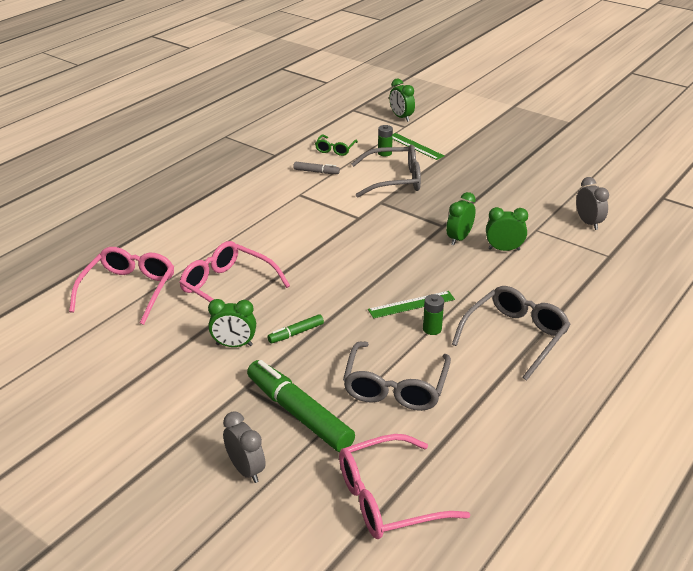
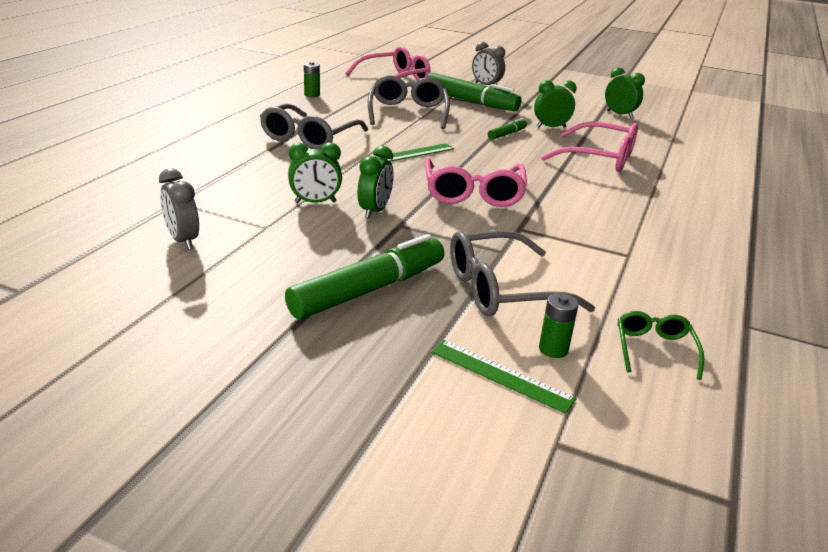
camera: 165 degrees right, 5 degrees down
pink glasses [69,247,174,325] -> pink glasses moved to [424,158,527,207]
grey marker [293,162,340,174] -> none
green clock [389,79,415,122] -> green clock moved to [605,68,645,118]
green battery [423,294,444,335] -> green battery moved to [304,61,320,97]
none -> green marker [285,234,444,319]

